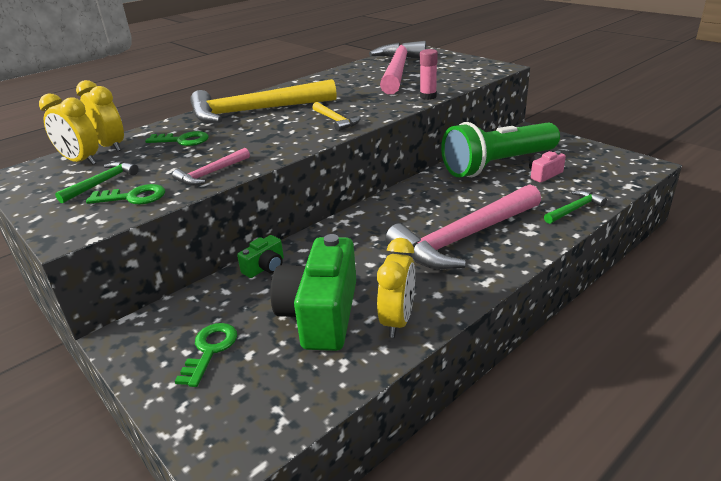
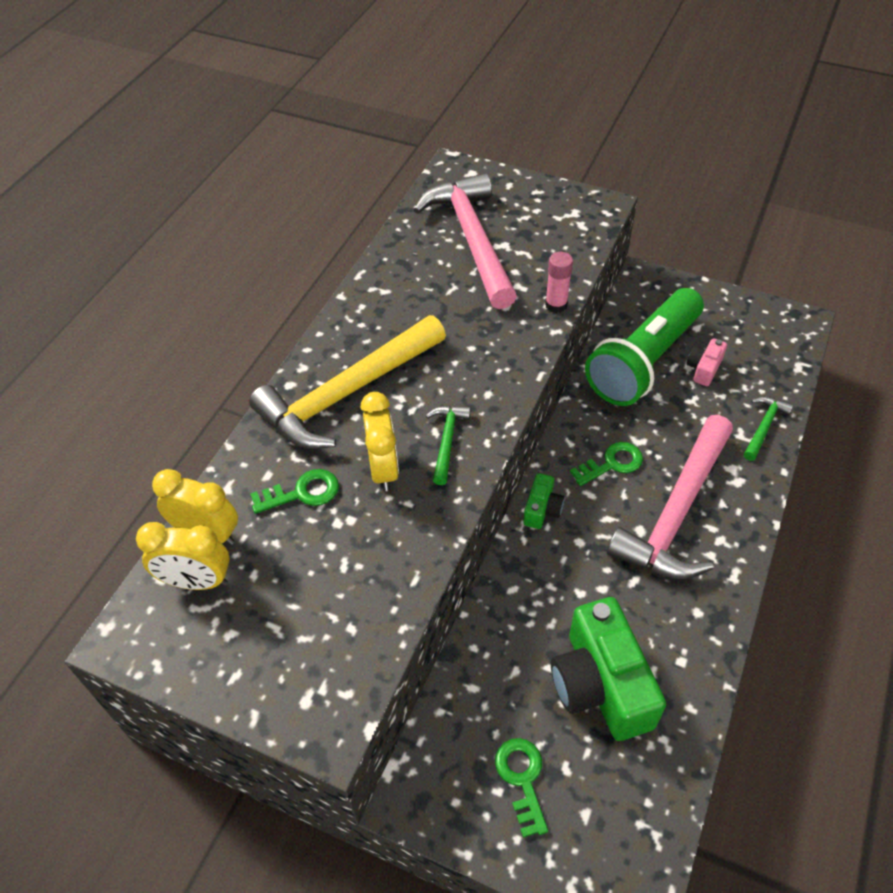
camera: 25 degrees left, 20 degrees up
green hammer [55,161,139,204] -> green hammer moved to [426,406,471,485]
green key [86,184,165,204] -> green key moved to [570,442,643,486]
pink hammer [172,148,250,186] -> none
green camera [237,235,284,278] -> green camera moved to [523,473,564,529]
yellow hammer [312,102,361,131] -> none
yellow clock [377,238,415,338] -> yellow clock moved to [360,392,399,491]

